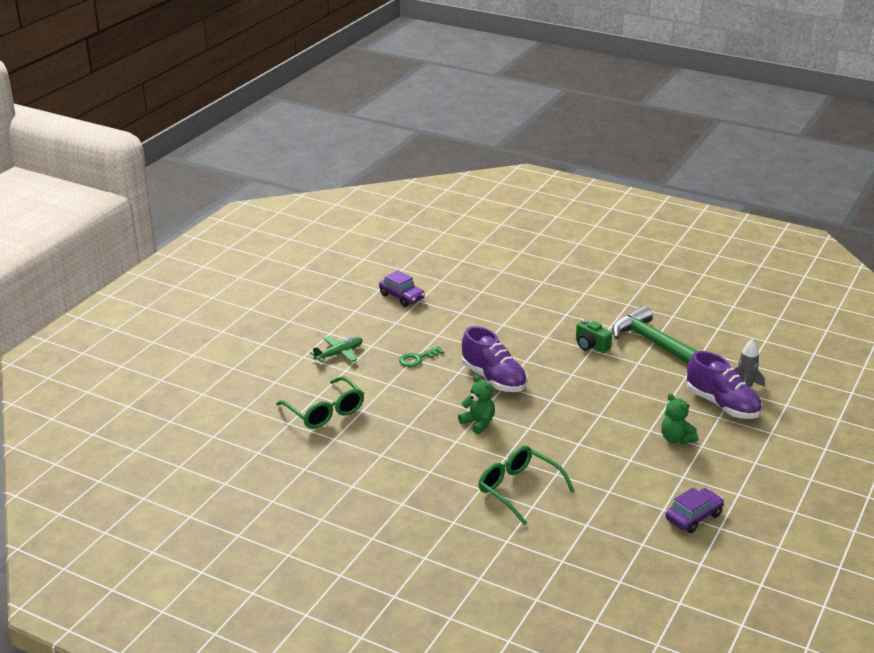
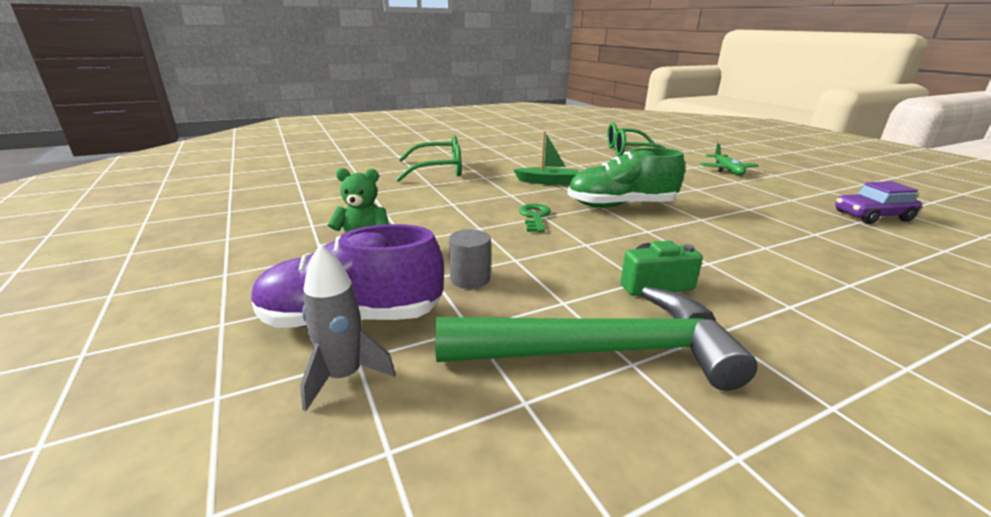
camera: 125 degrees right, 5 degrees down
green key [399,346,444,367] -> green key moved to [519,203,551,232]
green teddy bear [458,375,495,434] -> green boat [514,131,579,185]
purple shoe [462,326,527,392] -> green shoe [568,148,685,208]
purple car [665,488,724,533] -> none
none -> grey cylinder [449,229,491,289]

